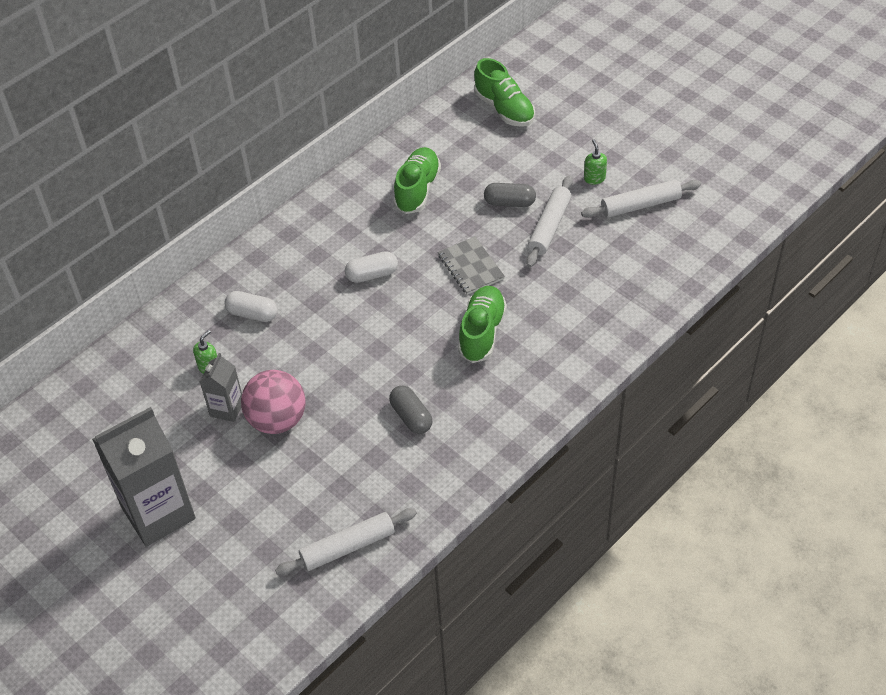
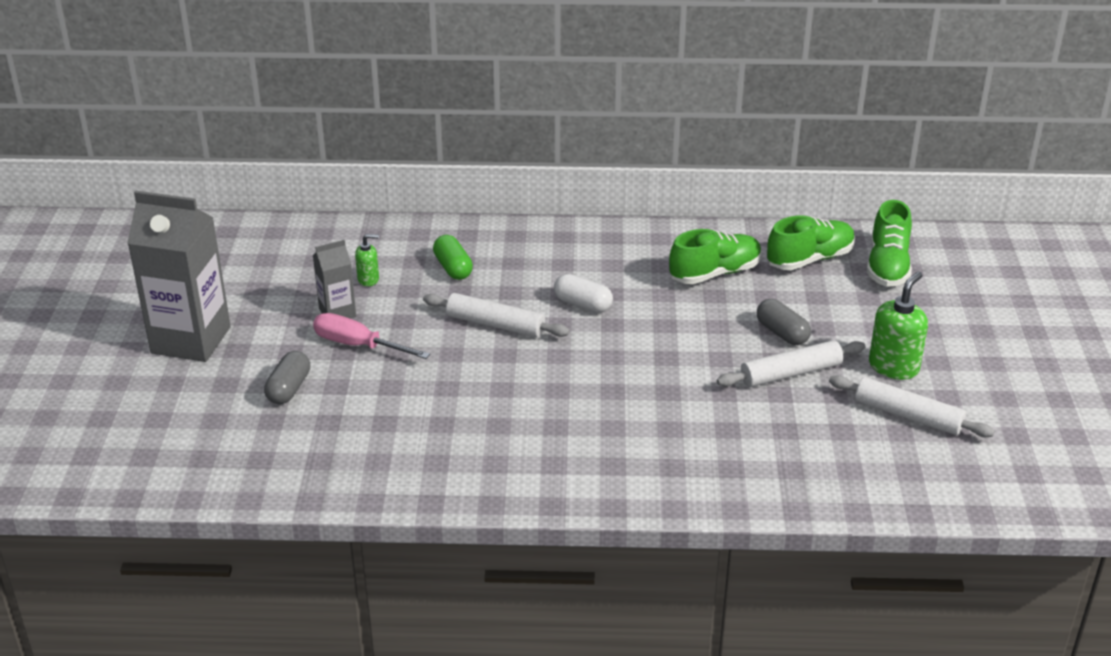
camera: 45 degrees right, 15 degrees down
white capsule [224,291,278,322] -> green capsule [433,235,473,280]
pink ball [241,370,306,434] -> pink screwdriver [313,313,430,359]
white rolling pin [275,508,417,575] -> white rolling pin moved to [423,293,570,337]
grey capsule [389,386,432,434] -> grey capsule moved to [264,351,310,404]
grey notebook [438,237,505,295] -> none
green shoe [458,286,507,363] -> green shoe moved to [767,215,855,270]
green soap dispenser [584,139,607,185] -> green soap dispenser [869,271,928,380], size x1.79

